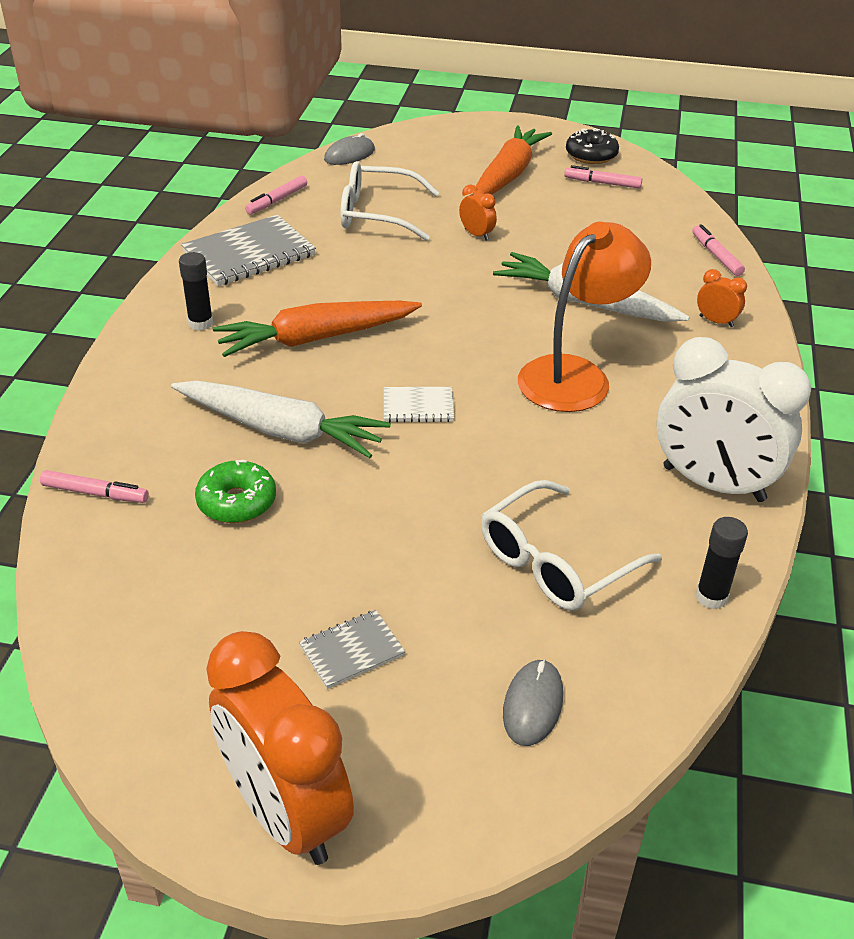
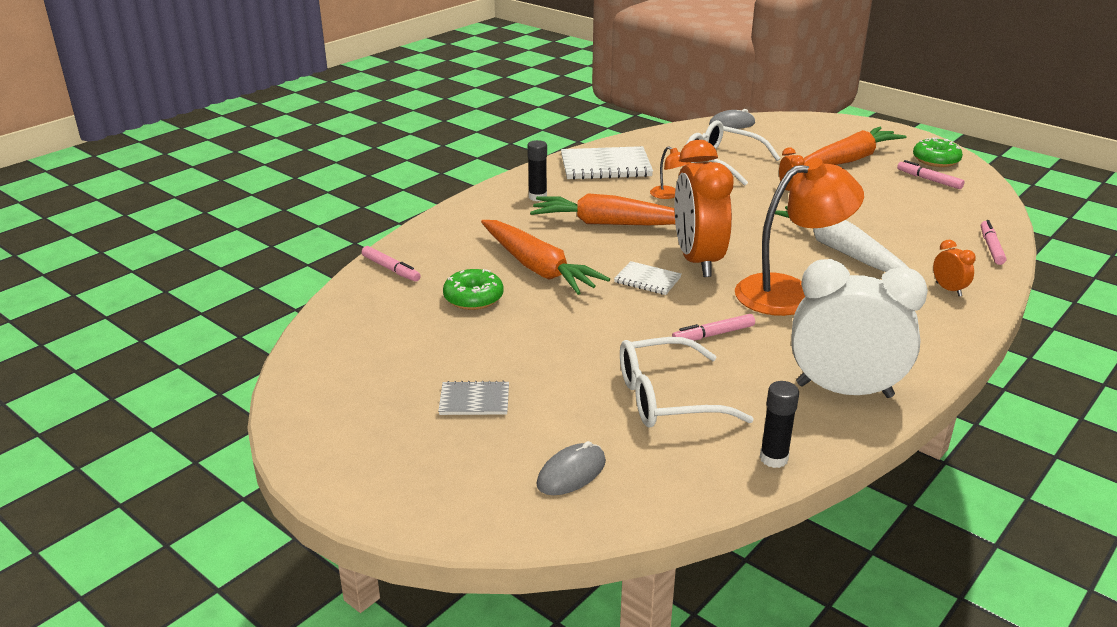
camera: 30 degrees right, 10 degrees down
white carrot [171,381,391,458] -> orange carrot [481,220,610,295]
grey notebook [181,215,316,286] -> white notebook [561,146,653,180]
orange clock [206,631,354,865] -> orange clock moved to [674,140,733,277]
pink marker [245,176,307,214] -> pink marker moved to [672,314,755,341]
black donut [566,128,619,164] -> green donut [913,137,963,167]
white clock [656,337,811,502] -> white clock turned 135 degrees clockwise [791,259,928,398]
none -> orange lamp [650,146,691,199]

